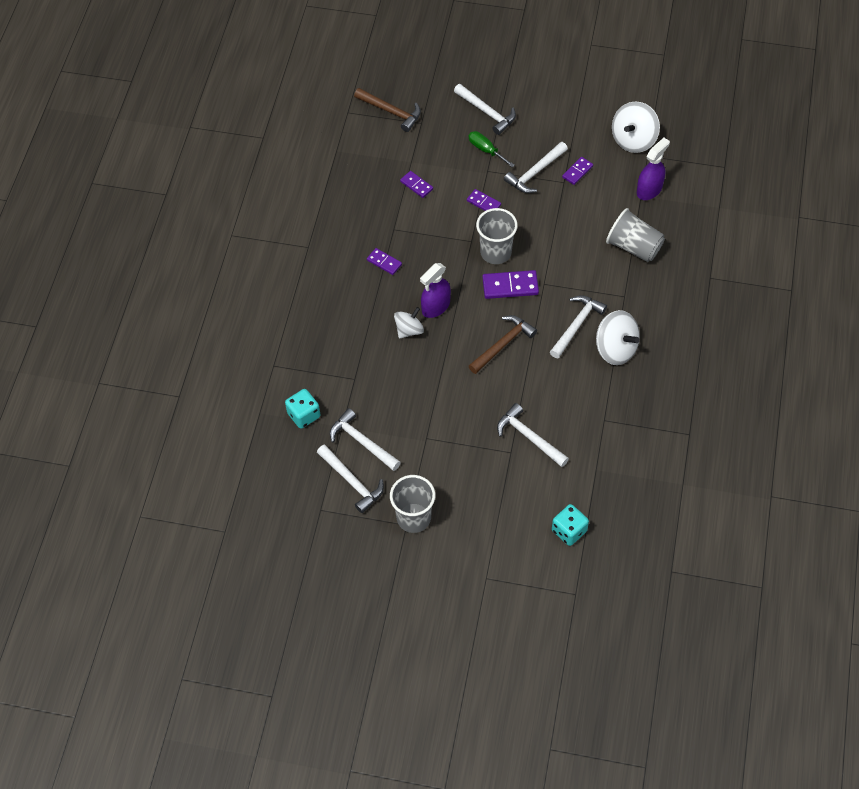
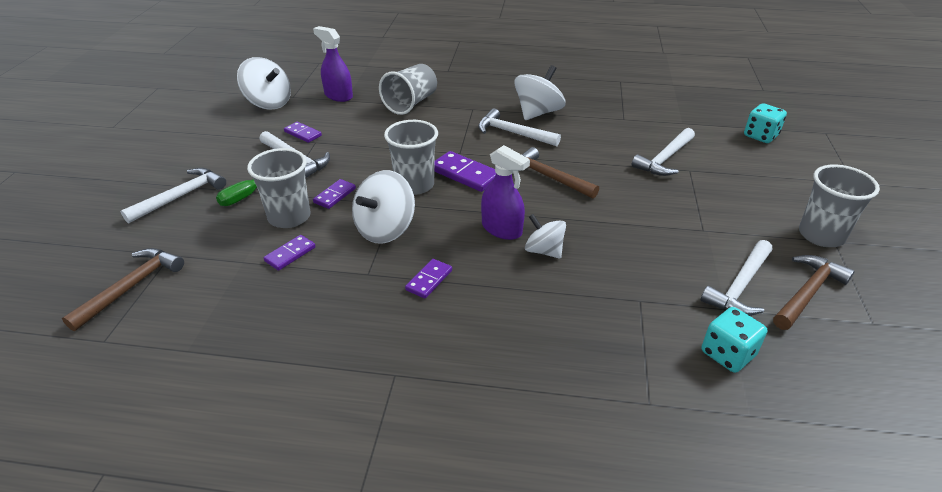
camera: 95 degrees left, 20 degrees down
white hammer [317,444,384,513] -> brown hammer [773,255,855,330]
purple domino [482,270,539,299] -> purple domino turned 45 degrees counterclockwise [434,151,496,192]
none -> grey cup [247,148,310,228]
none -> white spinning top [352,170,415,244]

